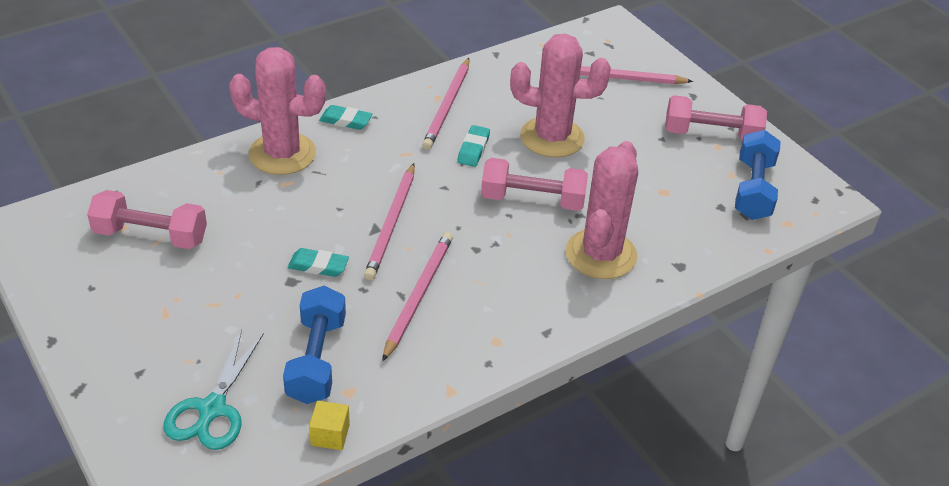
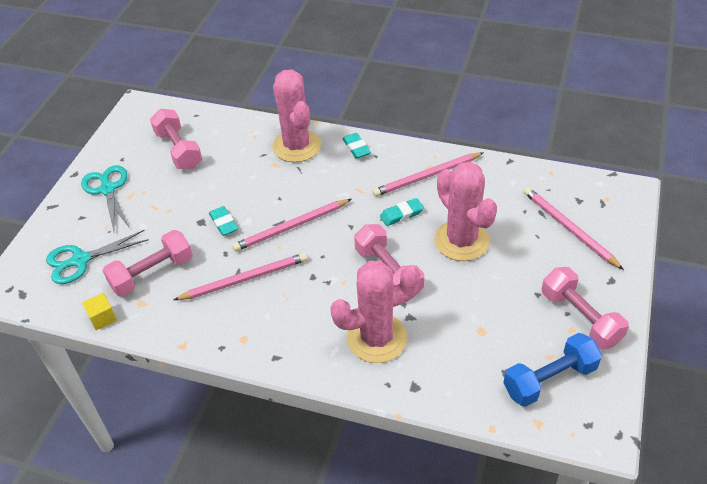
camera: 55 degrees right, 5 degrees up
blue dumbbell [283,286,346,404] -> pink dumbbell [102,230,193,297]
none -> turquoise scissors [81,165,129,231]

